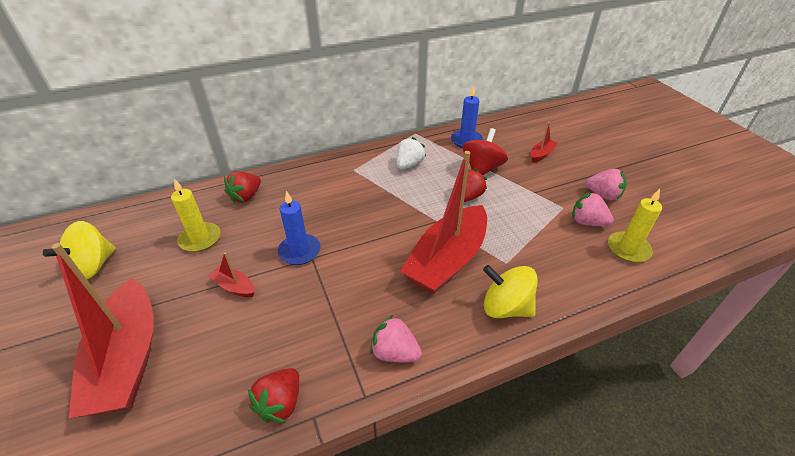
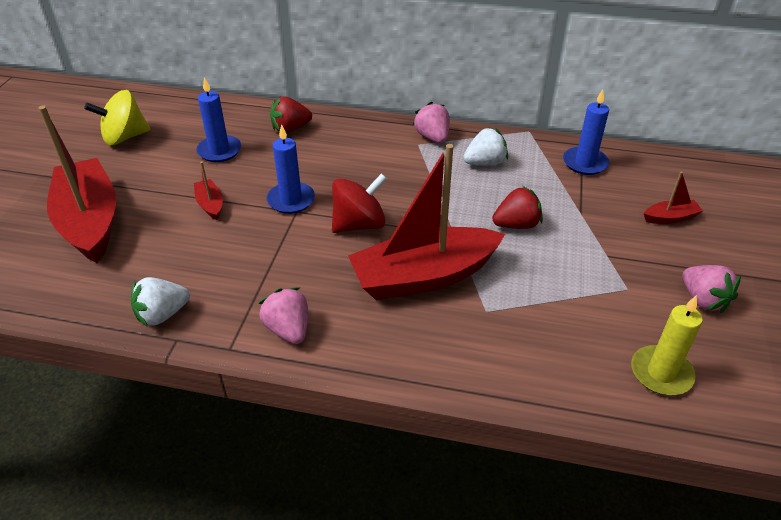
camera: 35 degrees right, 0 degrees up
red boat [52,243,154,419] -> red boat turned 135 degrees clockwise [39,106,116,263]
yellow candle [171,179,221,252] -> blue candle [196,77,241,162]
red strawberry [248,368,299,423] -> white strawberry [131,277,190,326]
red spinning top [463,128,508,175] -> red spinning top moved to [332,173,387,233]
yellow spinning top [483,265,538,318] -> none
pink strawberry [572,191,614,226] -> pink strawberry moved to [413,102,449,143]

